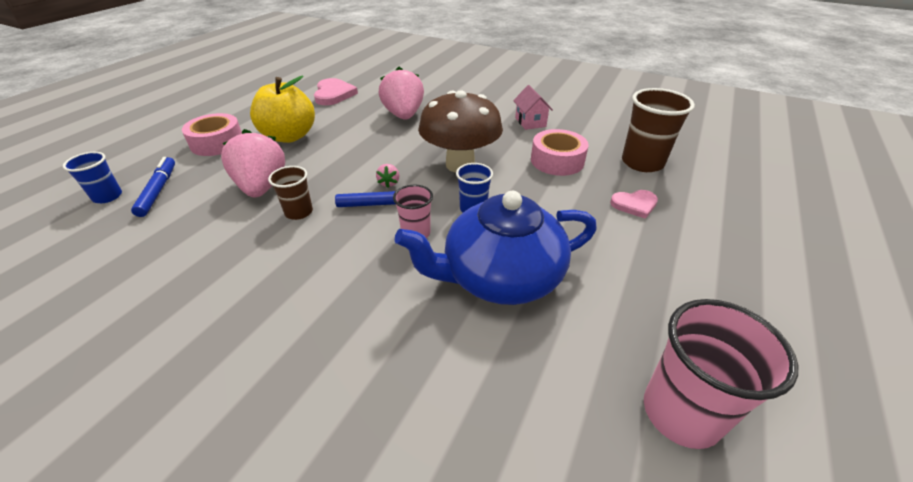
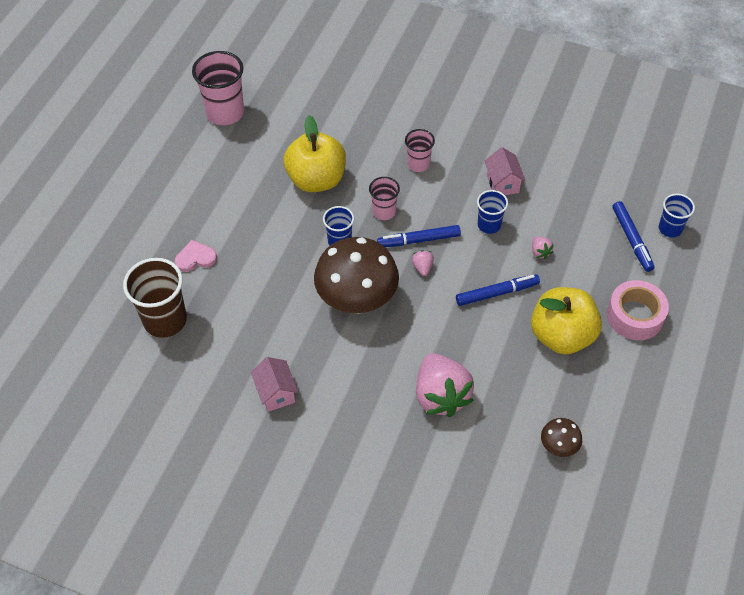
camera: 175 degrees right, 15 degrees up
pink strawberry [221,129,285,197] -> pink strawberry [532,236,554,259], size x0.41
brown cup [268,166,313,220] -> blue cup [477,190,508,234]
pink heart [314,78,358,105] -> brown mushroom [541,418,582,457]
blue teapot [395,191,597,305] -> yellow apple [284,115,346,192]
pink tape [531,129,589,176] -> none
none -> pink cup [405,129,435,172]
none -> blue marker [456,274,540,306]
none -> pink house [485,147,526,195]

